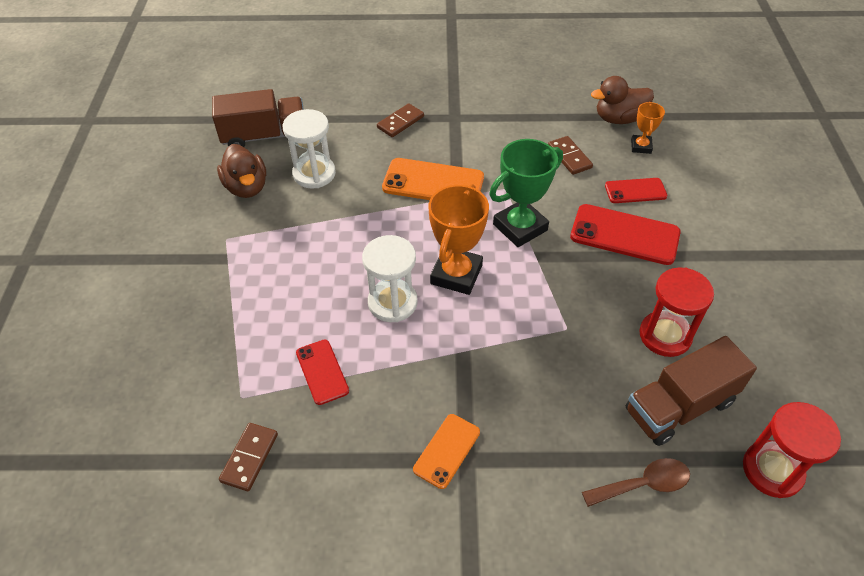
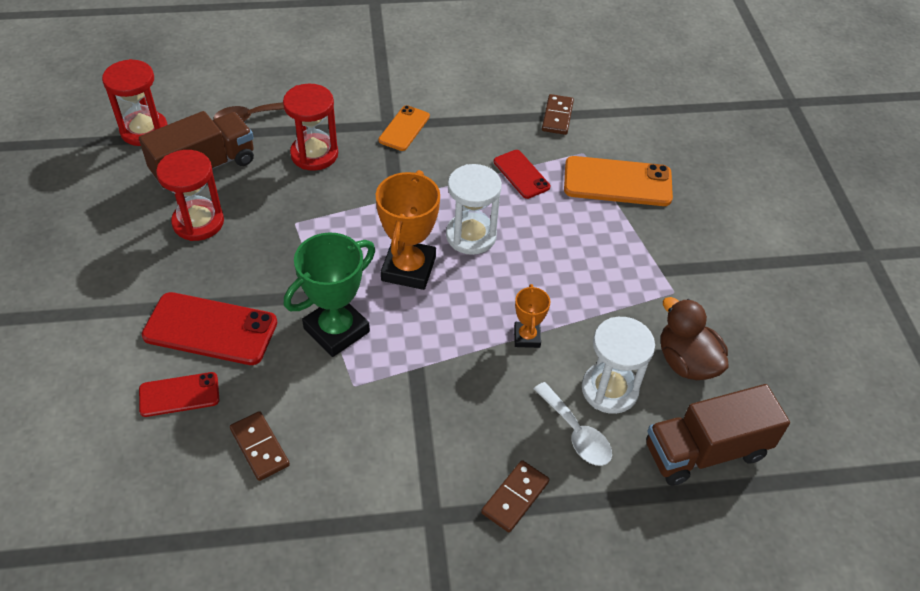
camera: 170 degrees right, 0 degrees up
orange phone [382,158,484,200] -> orange phone moved to [564,156,673,206]
brown duck [591,76,654,124] -> none
orange trophy [631,102,665,154] -> orange trophy moved to [514,284,550,348]
none -> red hourglass [283,84,338,171]
none -> white spoon [534,382,612,466]

